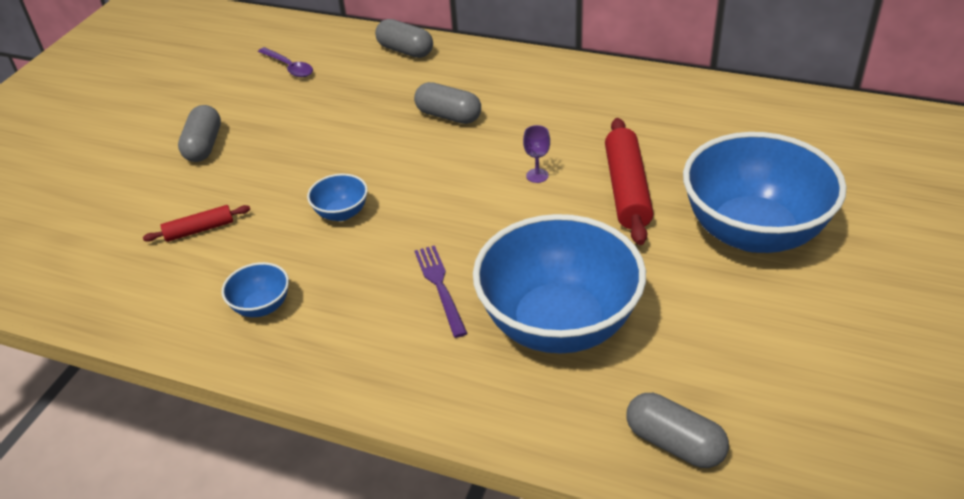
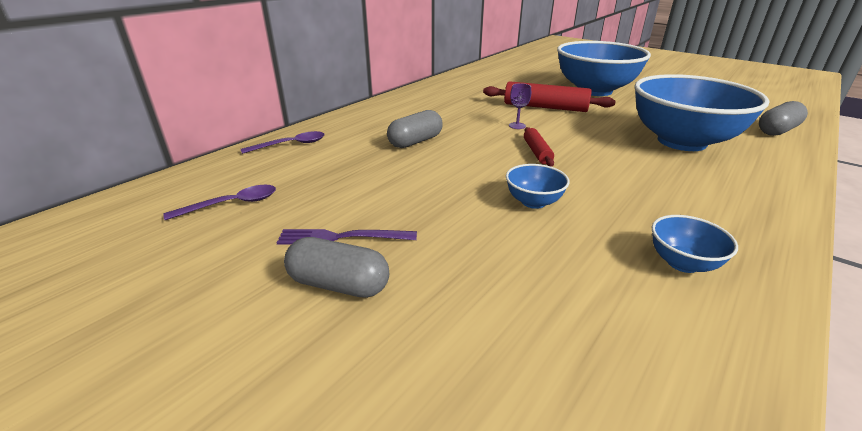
camera: 75 degrees left, 10 degrees down
red rolling pin [143,205,250,242] -> red rolling pin moved to [524,127,554,167]
grey capsule [375,19,433,58] -> purple spoon [241,131,324,154]
purple fork [414,245,467,338] -> purple fork moved to [277,229,417,245]

